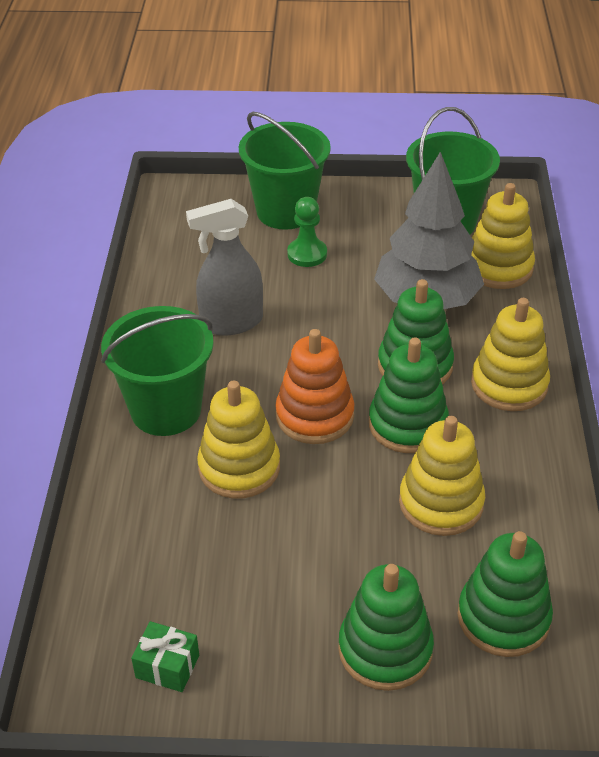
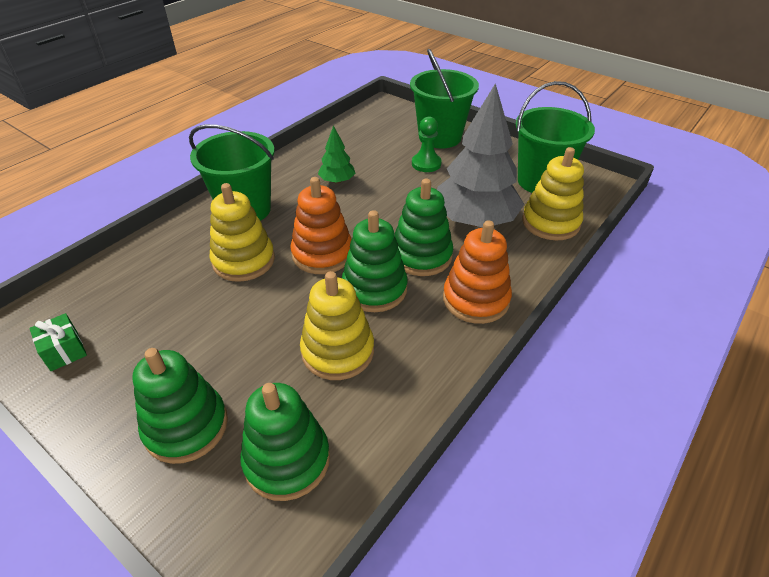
camera: 35 degrees right, 0 degrees up
grey spray bottle [186,199,263,336] -> green tree [318,125,355,184]
yellow stacking toy [471,298,550,411] -> orange stacking toy [443,220,512,324]

